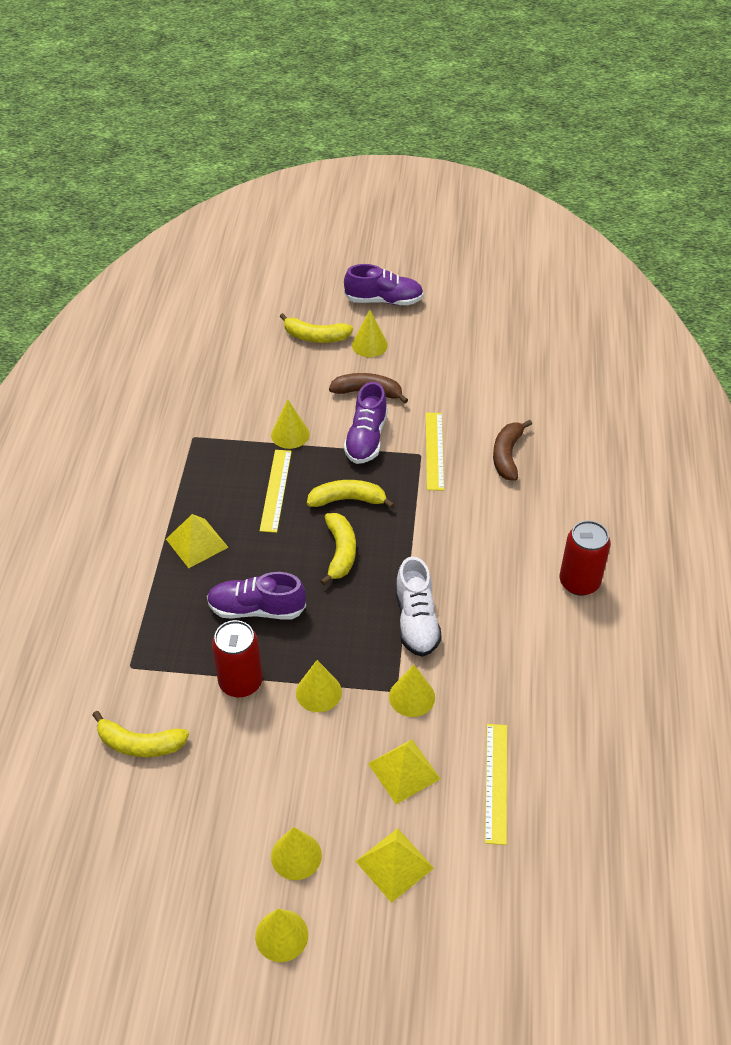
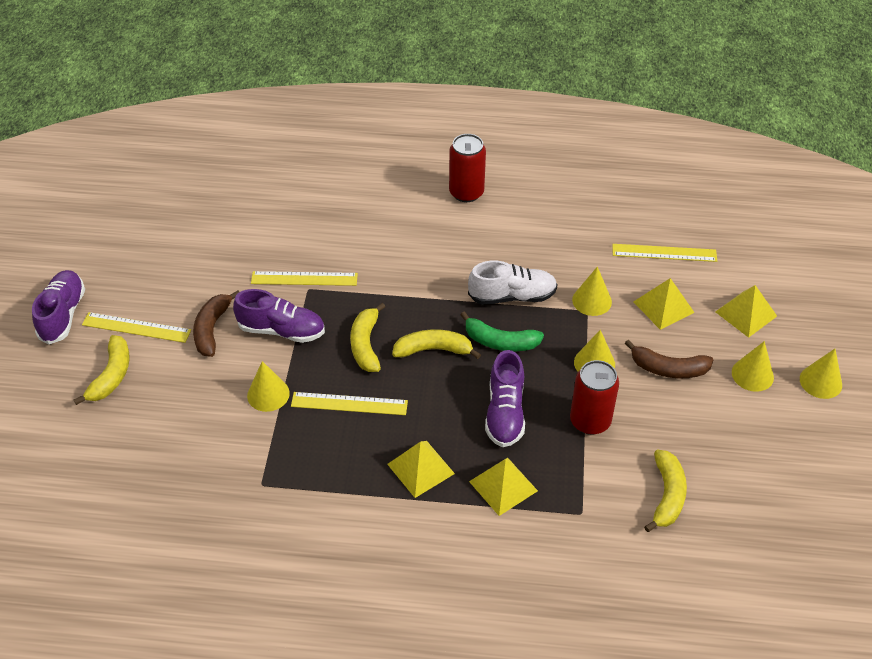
camera: 90 degrees left, 0 degrees up
yellow cone [352,310,388,357] -> yellow ruler [82,312,191,343]
brown banana [493,420,532,481] -> brown banana moved to [625,340,714,378]
none -> green banana [461,312,544,351]
none -> yellow pyramid [469,457,538,516]

